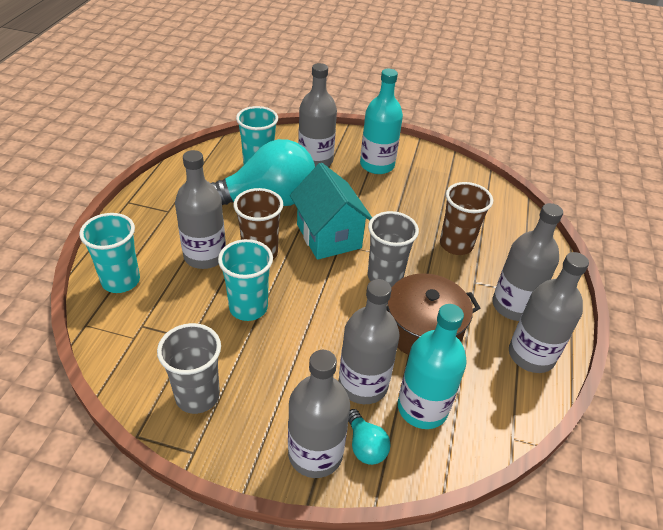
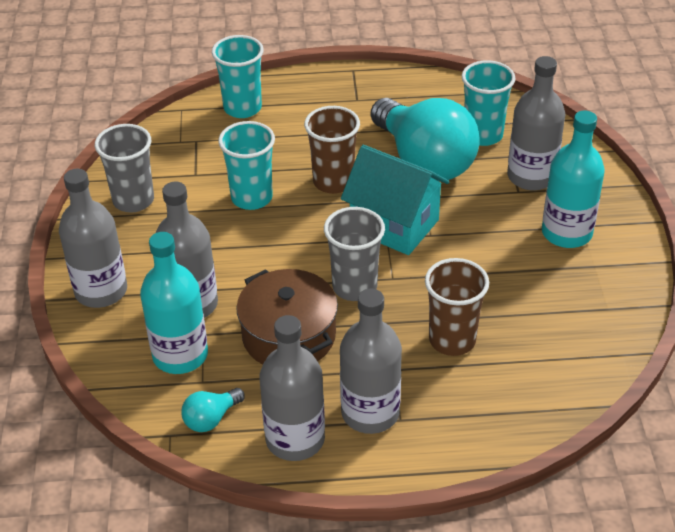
camera: 75 degrees right, 0 degrees up
grey bottle [175,150,226,269] -> none
turquoise house [290,163,372,260] -> turquoise house turned 75 degrees clockwise [341,145,449,255]
turquoise light bulb [348,409,391,465] -> turquoise light bulb moved to [181,388,245,432]

